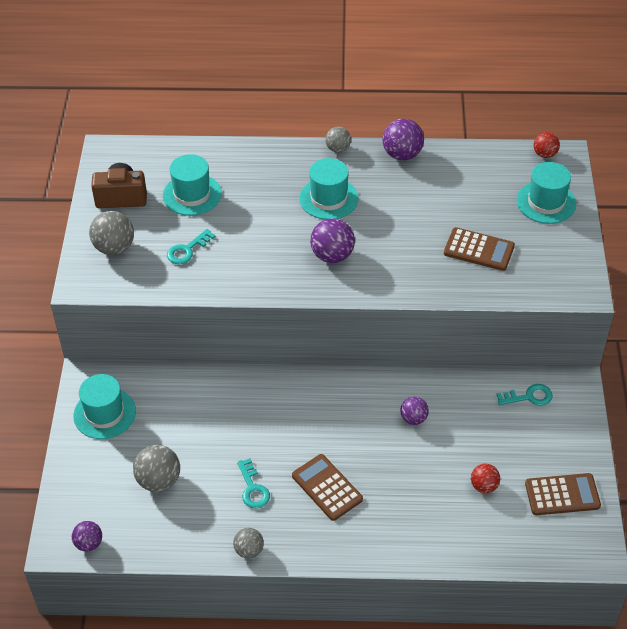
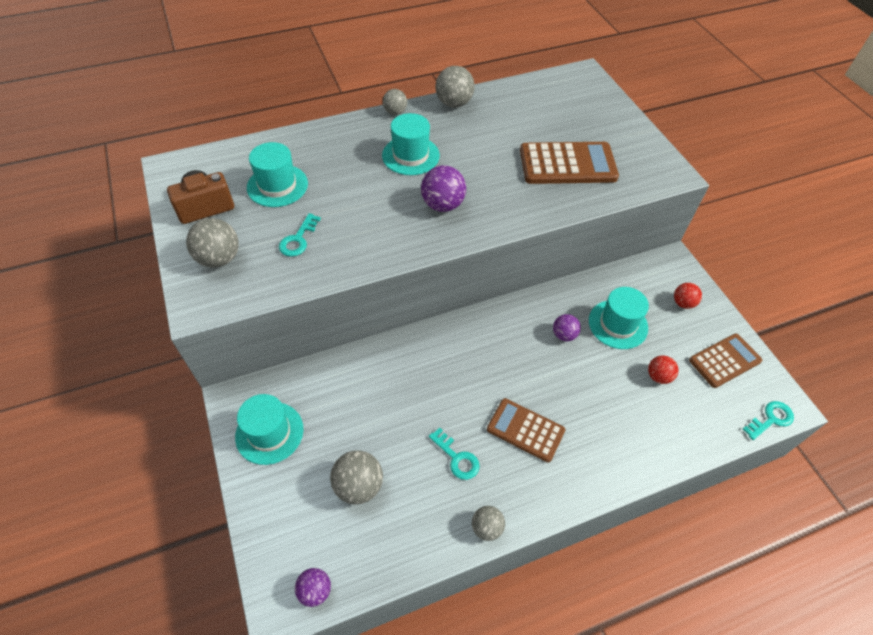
camera: 25 degrees left, 5 degrees up
purple ball [382,119,424,160] -> grey ball [436,66,475,107]
brown calculator [444,227,515,271] -> brown calculator [520,142,619,184], size x1.50
turquoise key [496,384,553,406] -> turquoise key moved to [743,401,794,440]
turquoise hat [517,162,576,224] -> turquoise hat moved to [589,287,649,349]
red ball [534,132,560,158] -> red ball moved to [674,283,702,309]

